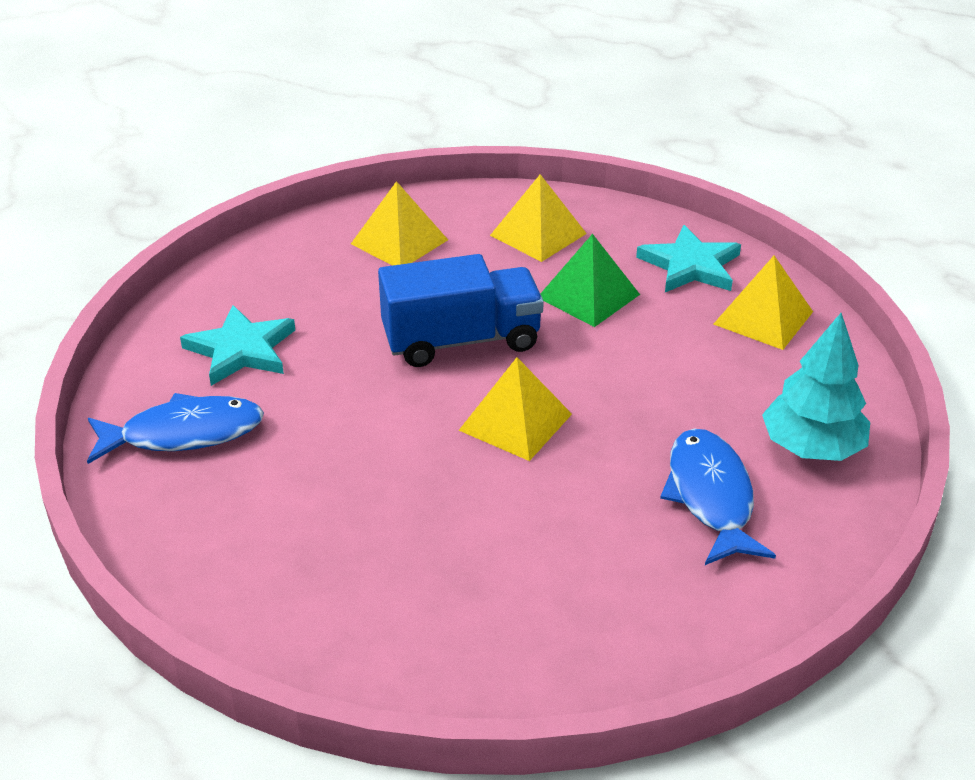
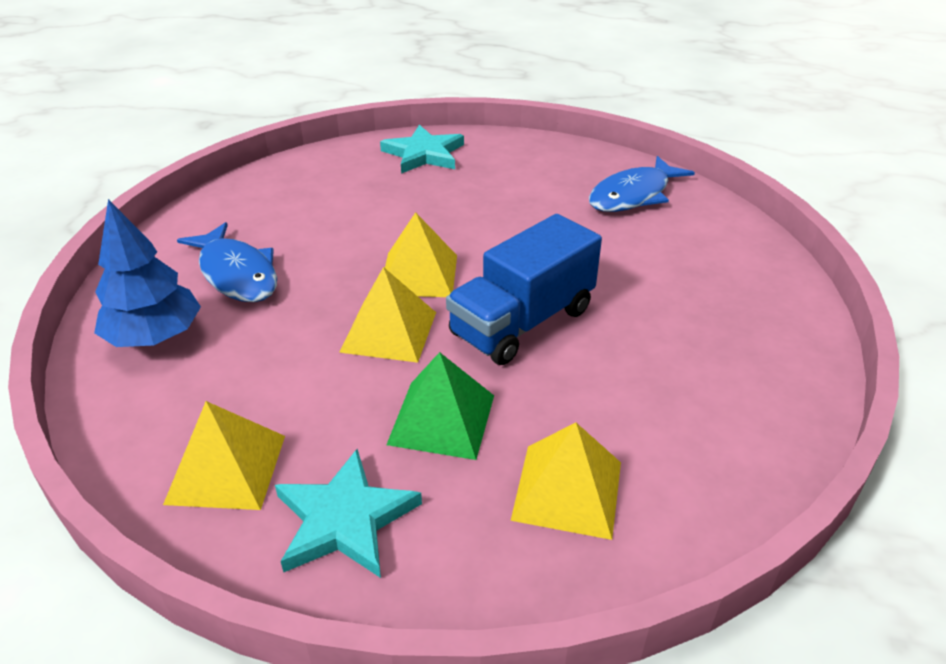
camera: 150 degrees right, 0 degrees up
turquoise star [180,305,295,386] -> turquoise star moved to [380,125,464,174]
yellow pyramid [351,181,448,266] -> yellow pyramid moved to [339,267,436,363]
turquoise tree [762,313,870,461] -> blue tree [94,199,201,347]

